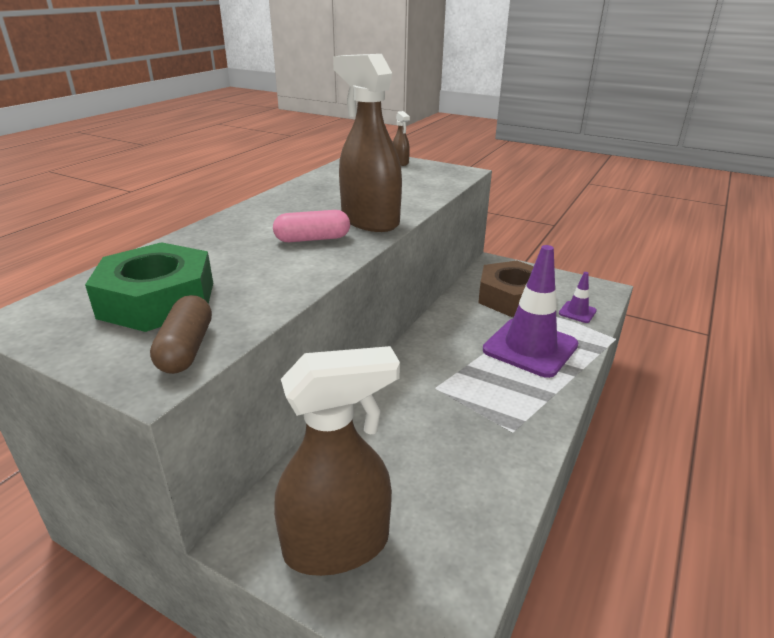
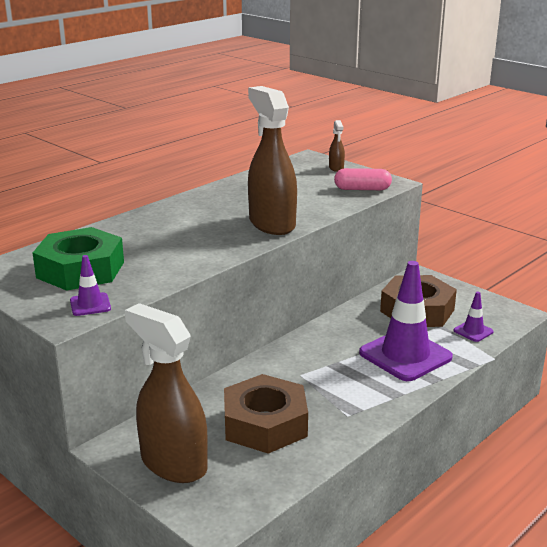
camera: 15 degrees right, 5 degrees down
brown capsule [150,295,212,374] -> purple traffic cone [70,255,111,316]
pink capsule [273,210,350,242] -> pink capsule moved to [334,168,392,190]
brown spray bottle [274,346,400,576] -> brown spray bottle turned 135 degrees counterclockwise [125,303,208,483]
none -> brown nut [224,374,308,454]

